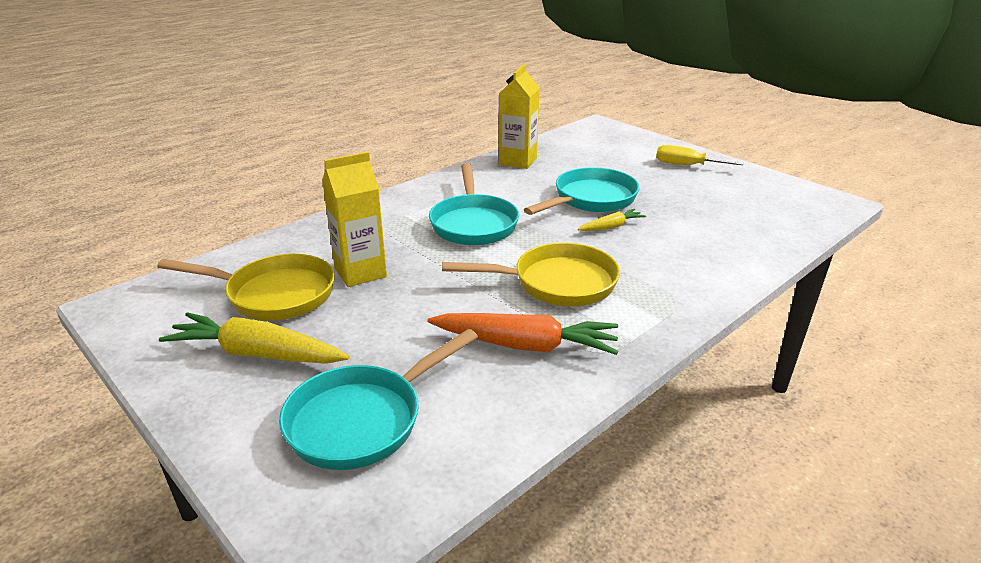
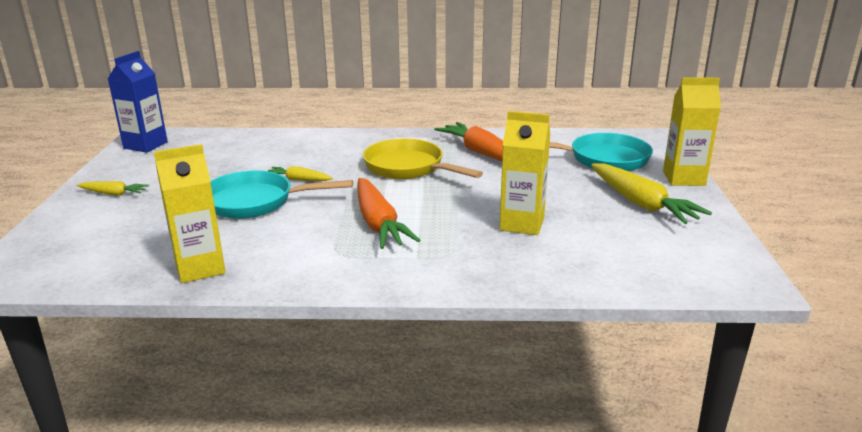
camera: 135 degrees left, 5 degrees down
yellow pan [157,254,335,321] -> none
turquoise pan [429,163,519,245] -> orange carrot [357,178,420,249]
yellow screwdriver [656,145,744,165] -> yellow carrot [77,181,149,196]
none -> blue carton [108,51,168,153]
none -> yellow carton [663,77,721,186]

